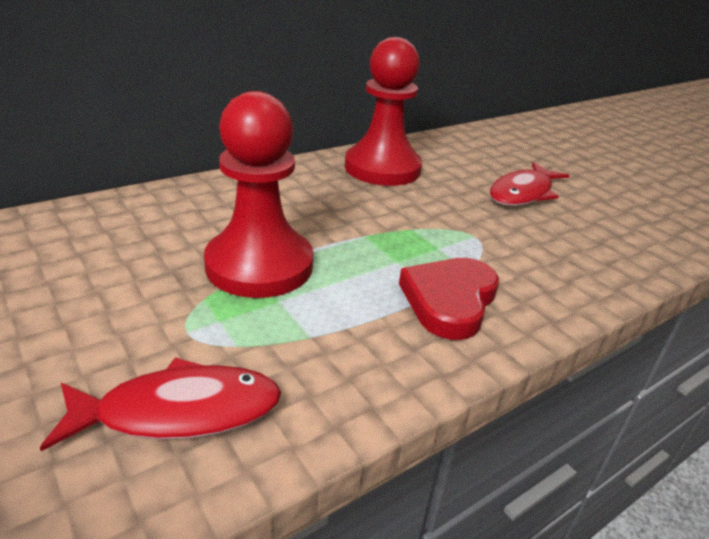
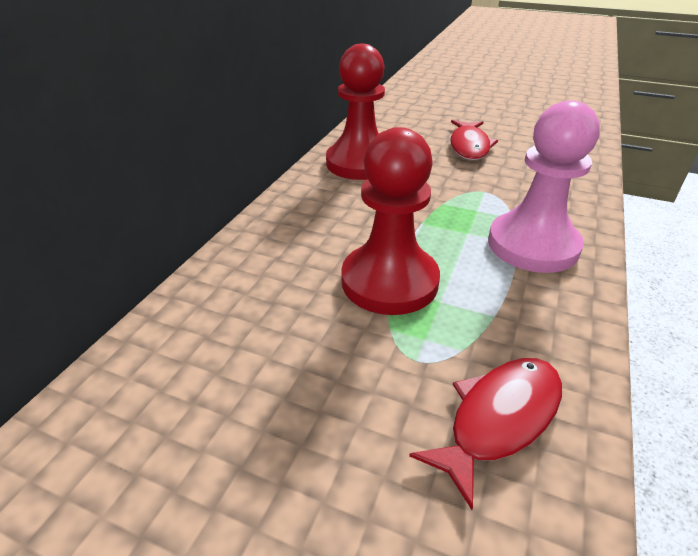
camera: 30 degrees left, 5 degrees up
red heart [399,258,499,340] -> pink pawn [488,100,600,273]

